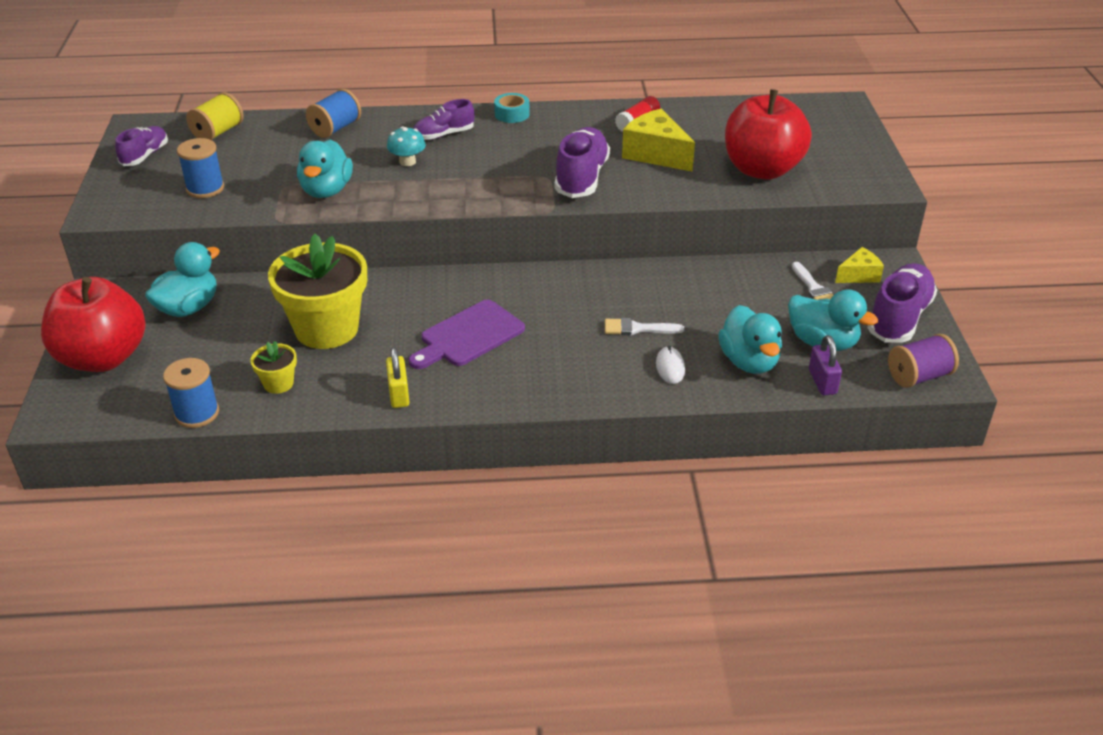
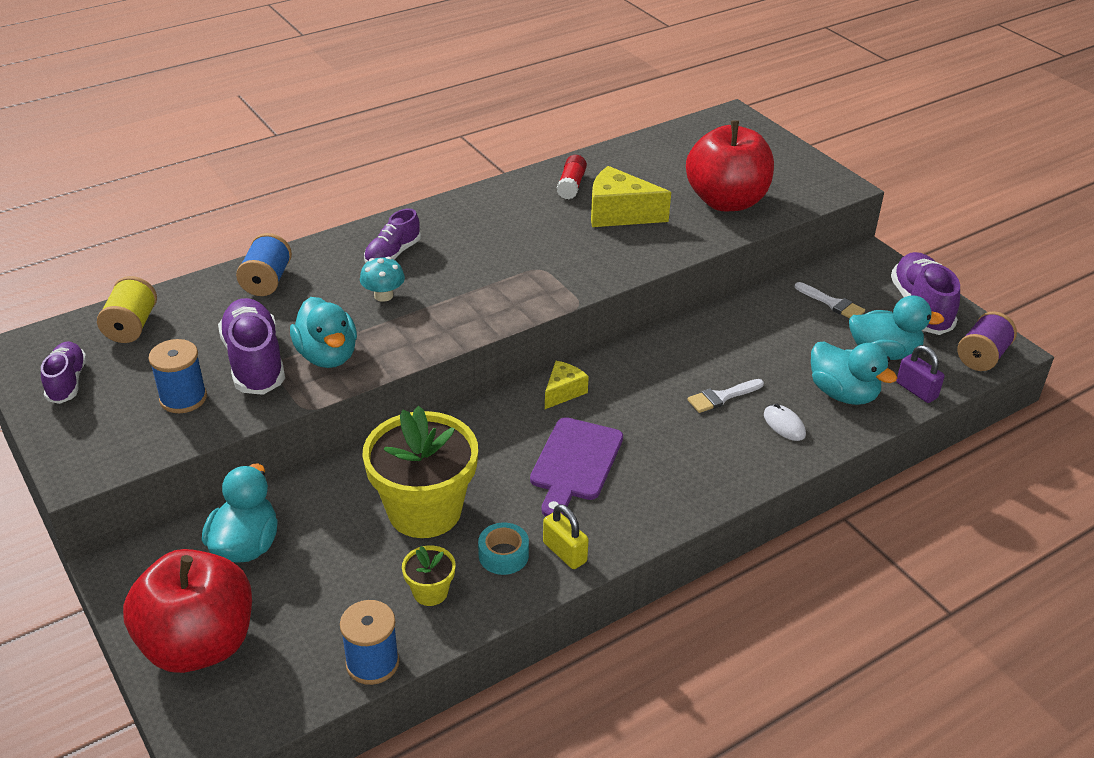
camera: 30 degrees left, 0 degrees up
turquoise tape [494,93,530,123] -> turquoise tape moved to [478,523,529,575]
purple shoe [555,127,610,198] -> purple shoe moved to [218,298,285,395]
yellow cheese [835,247,884,283] -> yellow cheese moved to [545,361,589,409]

